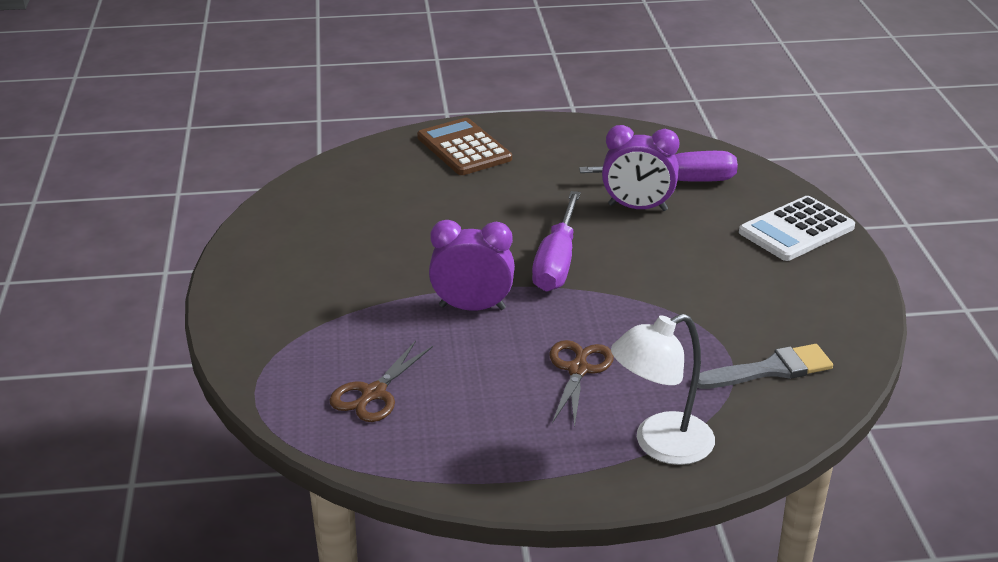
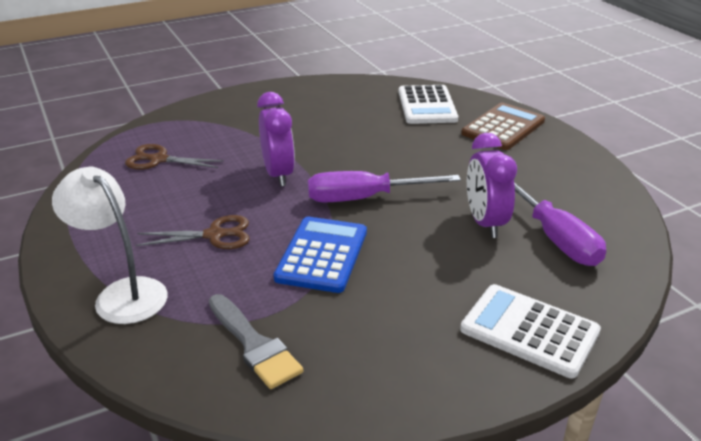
camera: 70 degrees right, 0 degrees up
none -> blue calculator [274,217,367,293]
none -> white calculator [398,85,458,124]

